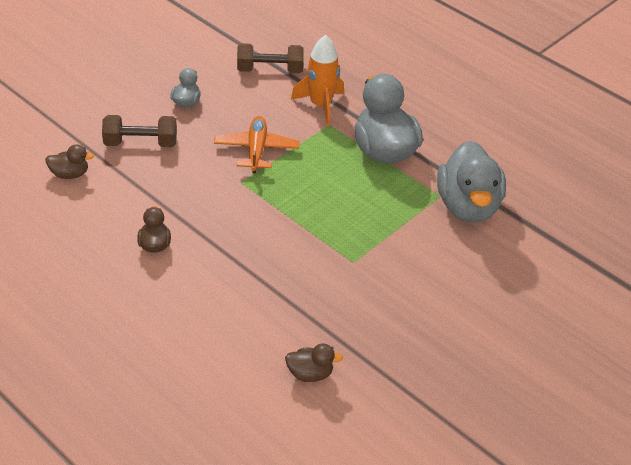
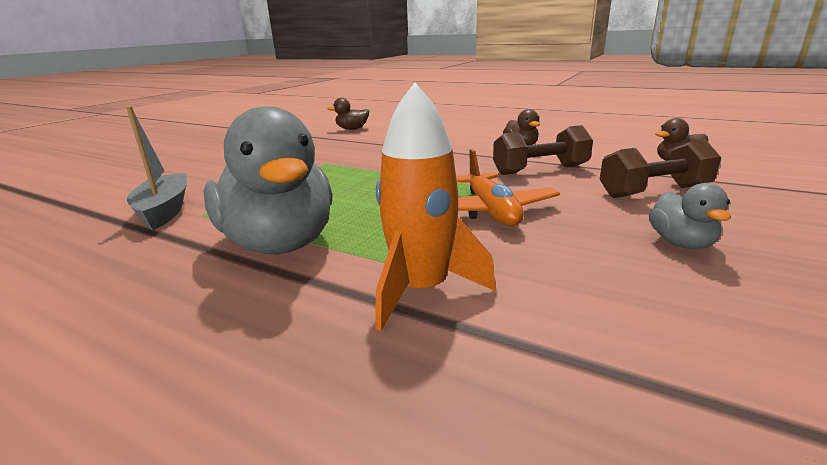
camera: 170 degrees right, 20 degrees down
brown dumbbell [237,43,304,73] -> brown dumbbell moved to [493,125,593,175]
grey duck [437,141,506,223] -> grey boat [126,106,187,230]

